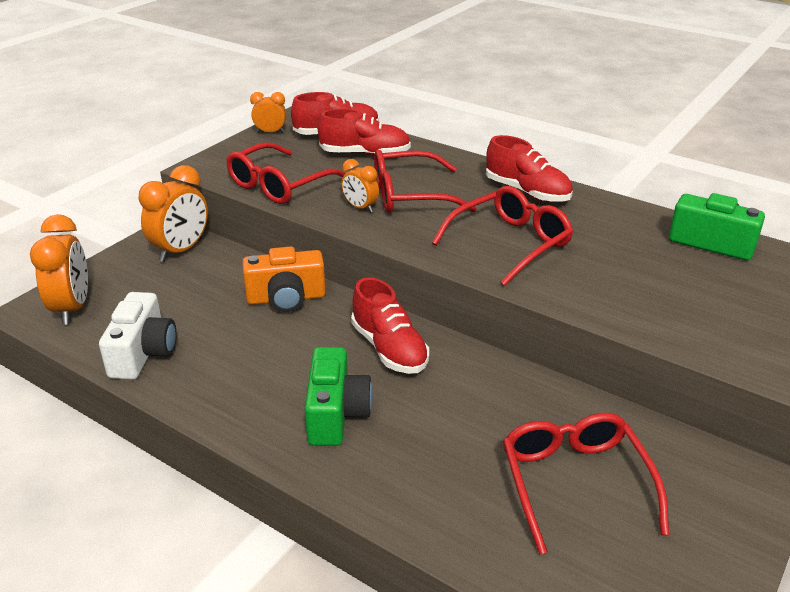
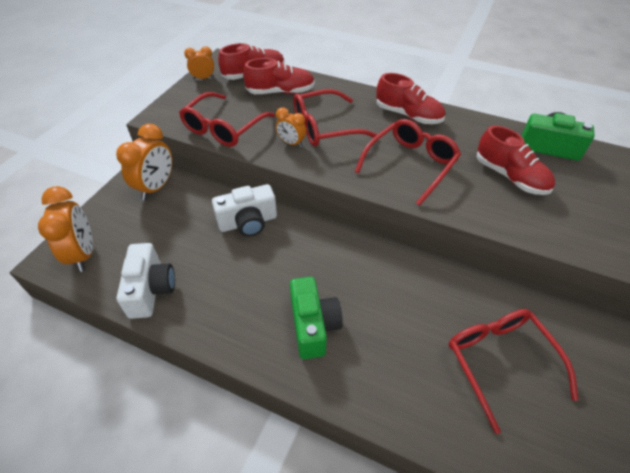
camera: 10 degrees left, 15 degrees up
orange camera [242,247,326,312] -> white camera [212,184,277,236]
red shoe [351,278,429,374] -> red shoe moved to [476,125,555,195]

